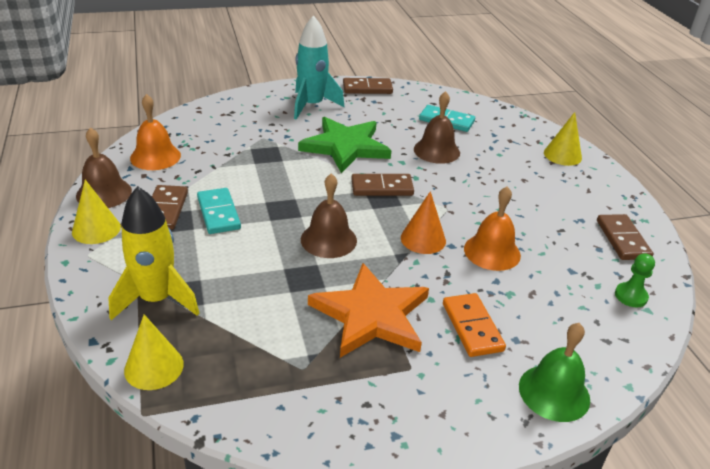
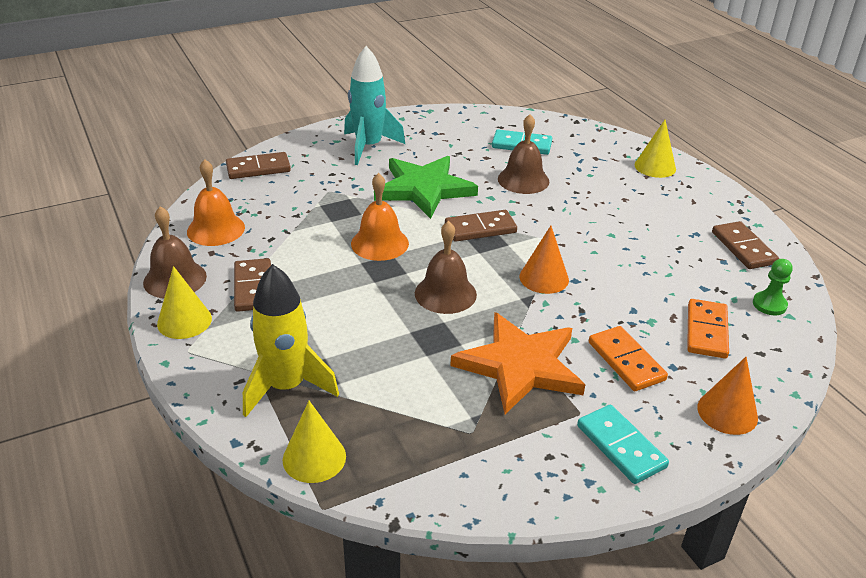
camera: 10 degrees left, 0 degrees up
turquoise domino [197,188,241,234] -> turquoise domino moved to [577,405,669,484]
brown domino [343,78,393,94] -> brown domino moved to [226,152,291,179]
orange bell [464,186,521,271] -> orange bell moved to [351,173,409,261]
green bell [519,323,590,422] -> orange cone [697,357,758,435]
none -> orange domino [687,299,729,359]

